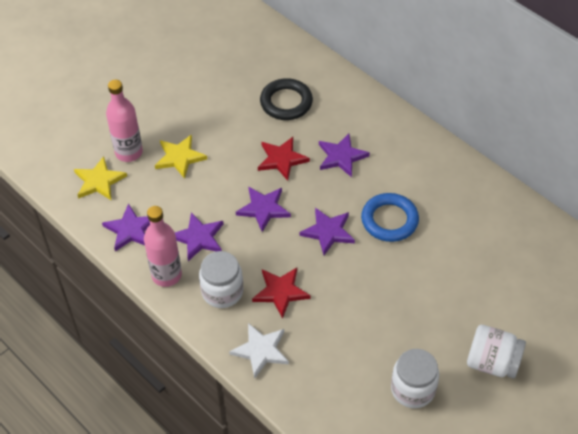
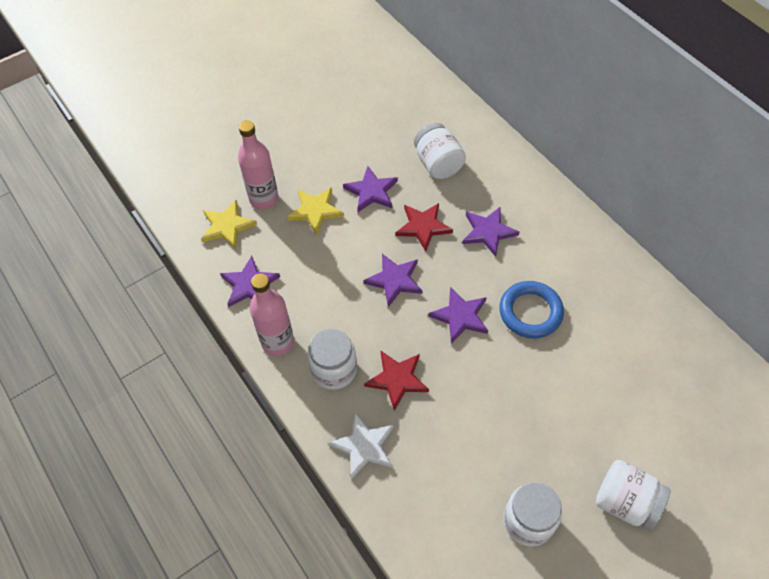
camera: 10 degrees right, 5 degrees up
purple star [175,212,223,261] -> purple star moved to [343,166,398,212]
black ring [260,78,313,120] -> white jar [414,123,466,179]

